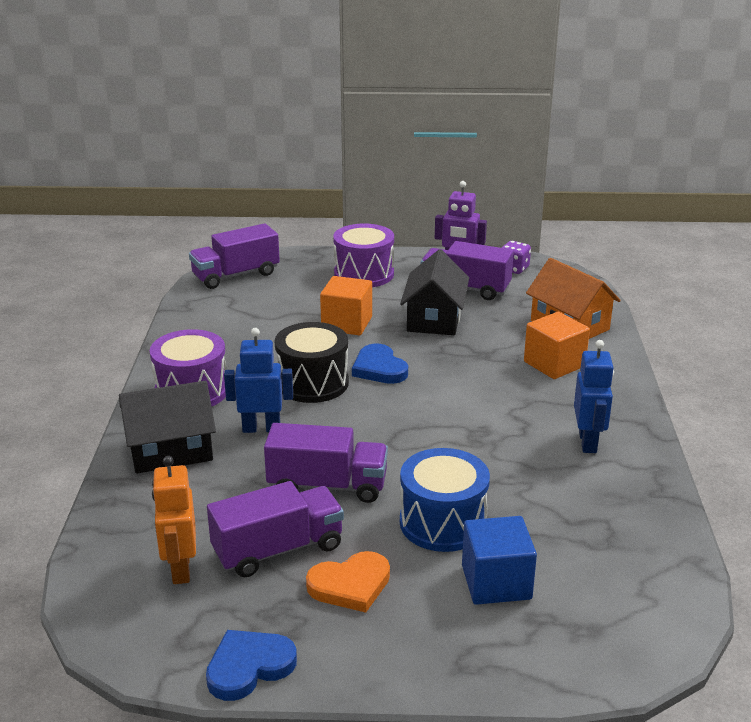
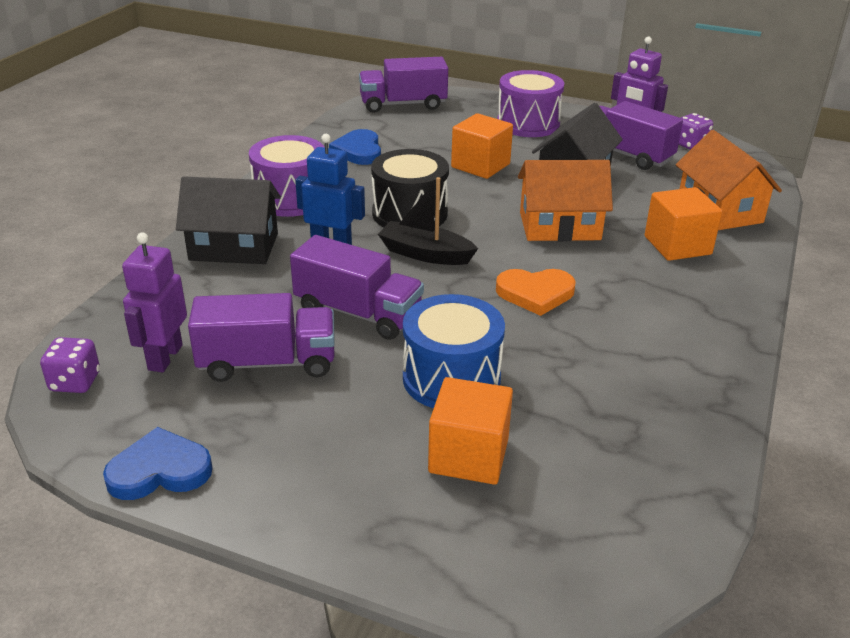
camera: 20 degrees right, 5 degrees up
orange robot [152,456,196,584] -> purple robot [122,232,187,372]
orange heart [306,551,390,613] -> orange heart moved to [496,269,576,316]
blue heart [352,343,408,384] -> blue heart moved to [329,129,381,165]
blue cube [462,516,537,605] -> orange cube [428,377,513,485]
blue robot [574,340,614,453] -> none
none -> purple dice [40,337,100,393]
none -> black boat [378,177,478,265]
none -> orange house [518,160,613,241]

